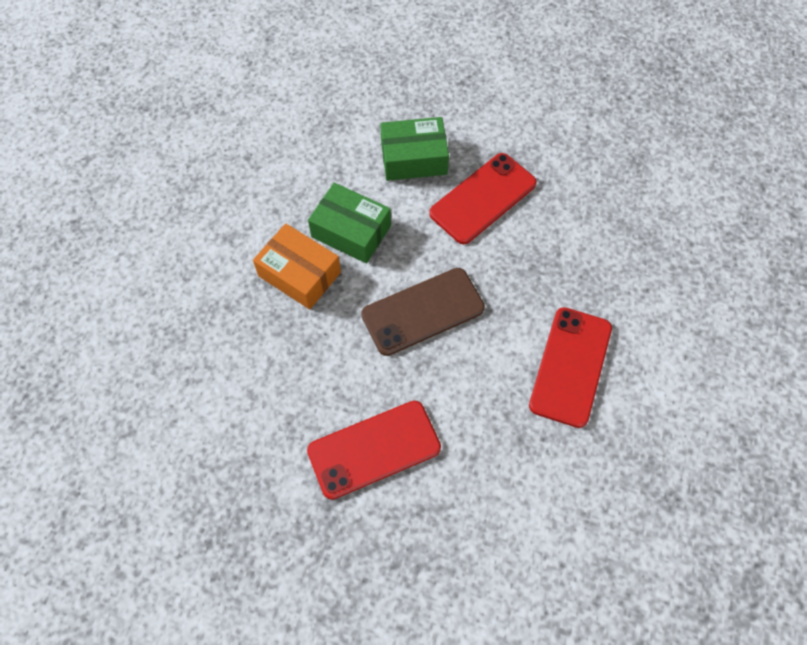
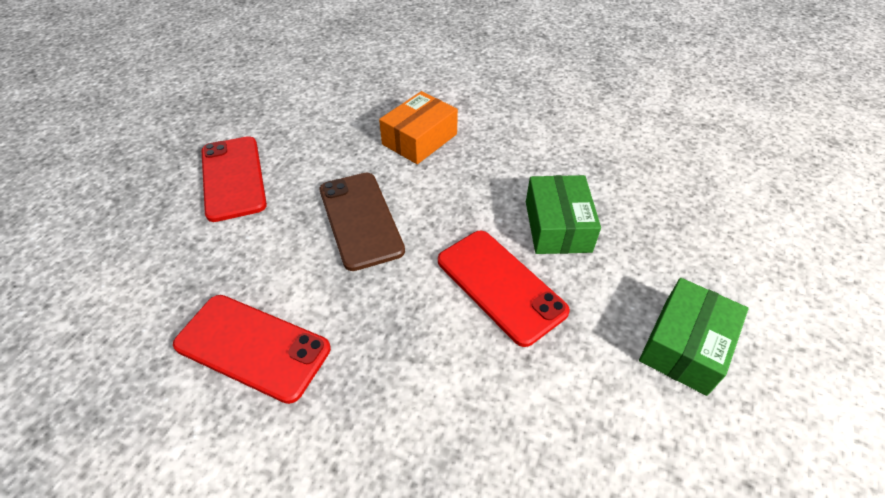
camera: 95 degrees right, 15 degrees down
green box [308,183,391,263] -> green box moved to [639,278,749,396]

